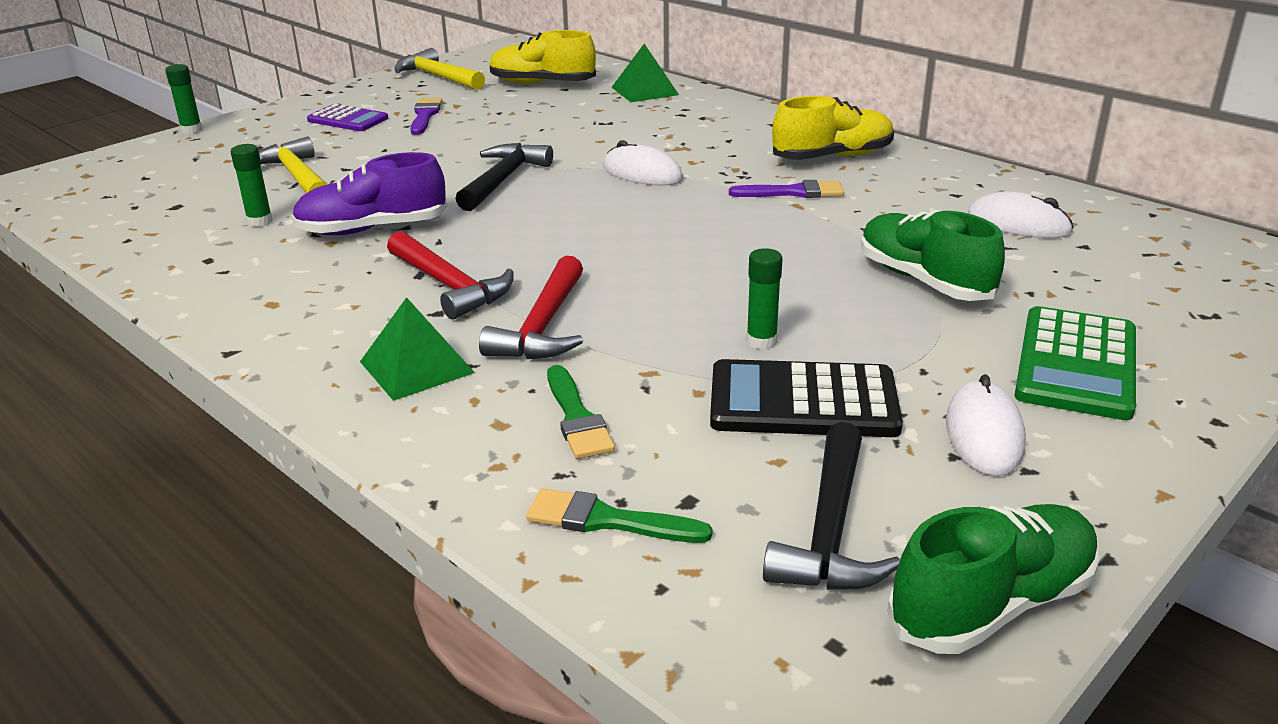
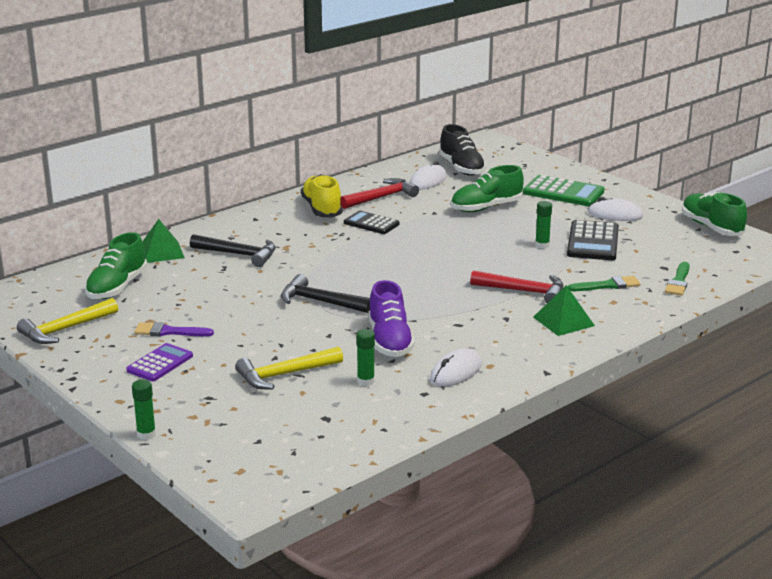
camera: 85 degrees left, 5 degrees down
red hammer [387,231,514,320] -> red hammer moved to [341,178,419,209]
yellow shoe [490,30,596,84] -> green shoe [85,232,147,299]
white mouse [603,140,683,185] -> white mouse moved to [430,348,482,387]
purple brush [729,180,844,198] -> black calculator [344,211,400,234]
black hammer [763,422,900,590] -> black hammer moved to [190,234,276,267]
none -> black shoe [439,124,486,176]

